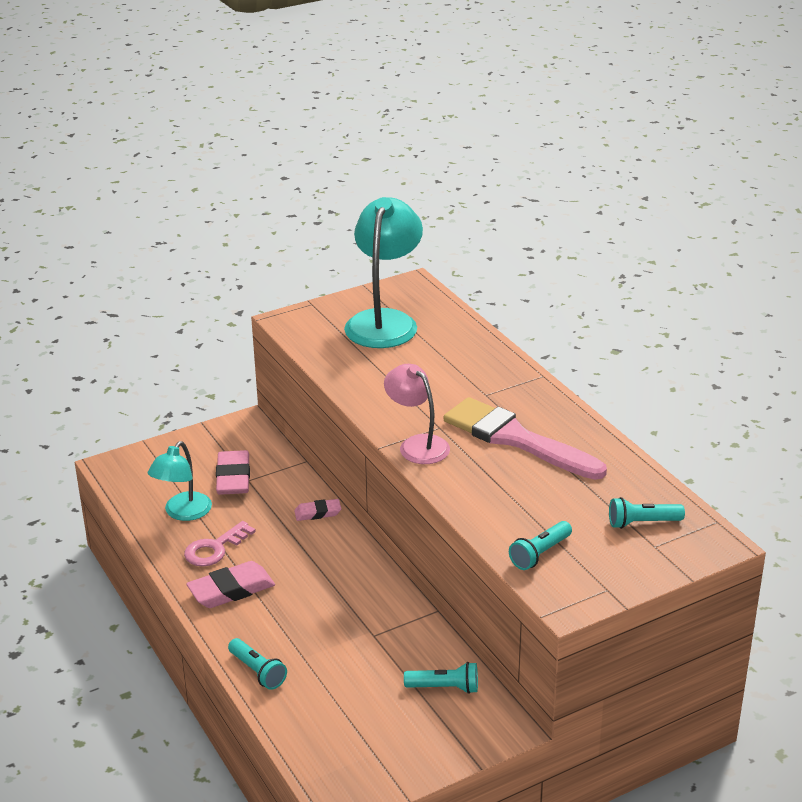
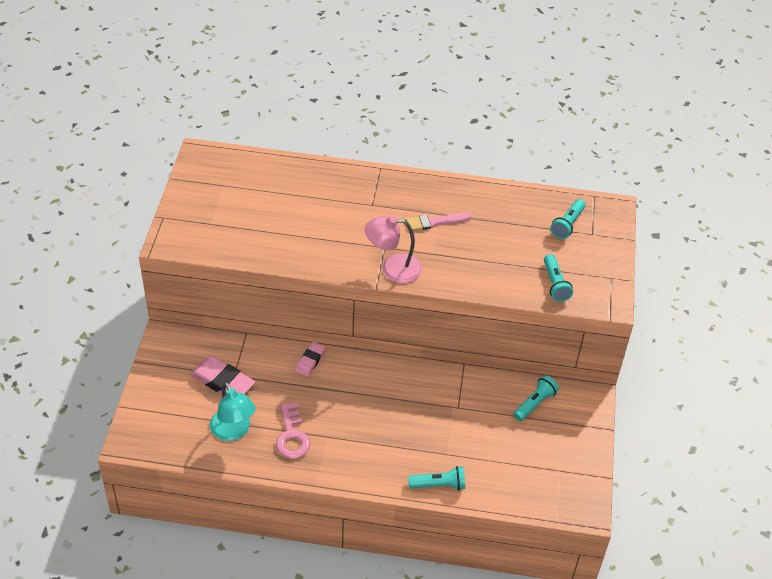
camera: 55 degrees left, 15 degrees up
pink eraser [186,561,275,608] -> none
turquoise lamp [344,197,423,348] -> none
pink brush [444,397,607,480] -> pink brush [406,213,471,231], size x0.47

